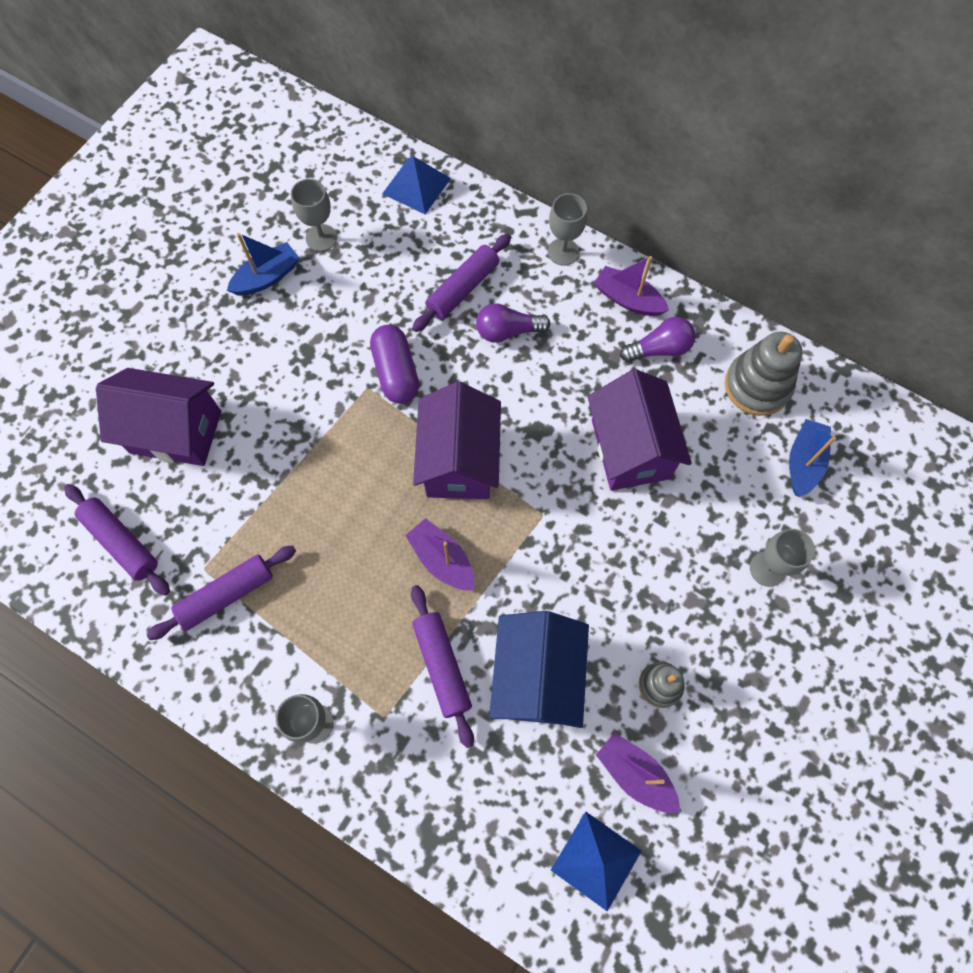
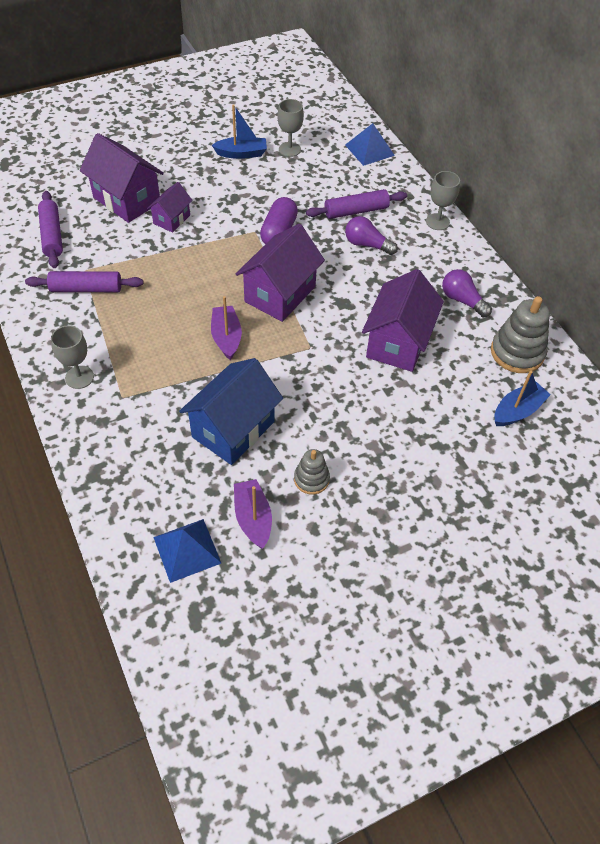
camera: 30 degrees right, 15 degrees down
purple rolling pin [411,585,474,748] -> none
purple boat [594,256,669,316] -> none
purple light bulb [620,317,695,362] -> purple light bulb turned 150 degrees counterclockwise [442,269,492,318]
grey goblet [750,529,815,587] -> none
none -> purple house [147,182,193,233]

